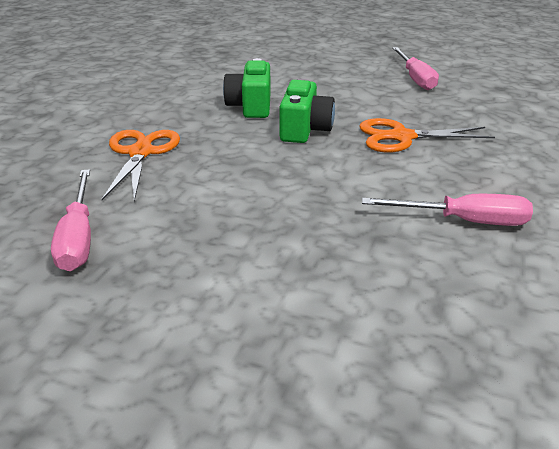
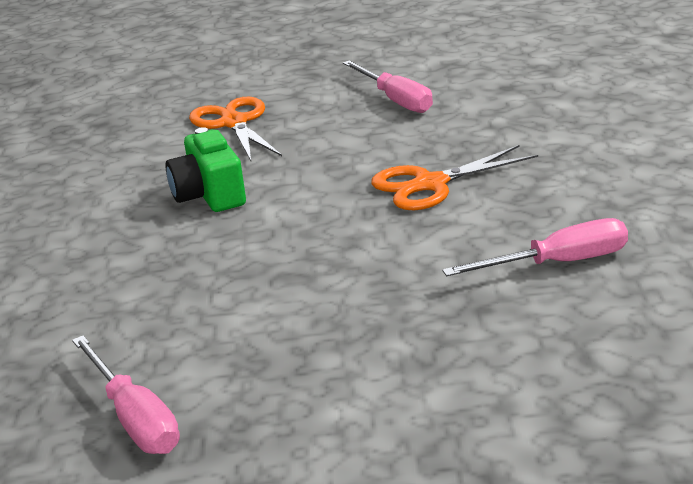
camera: 20 degrees left, 5 degrees down
orange scissors [102,130,180,202] -> orange scissors moved to [189,97,282,161]
green camera [280,80,335,143] -> none

